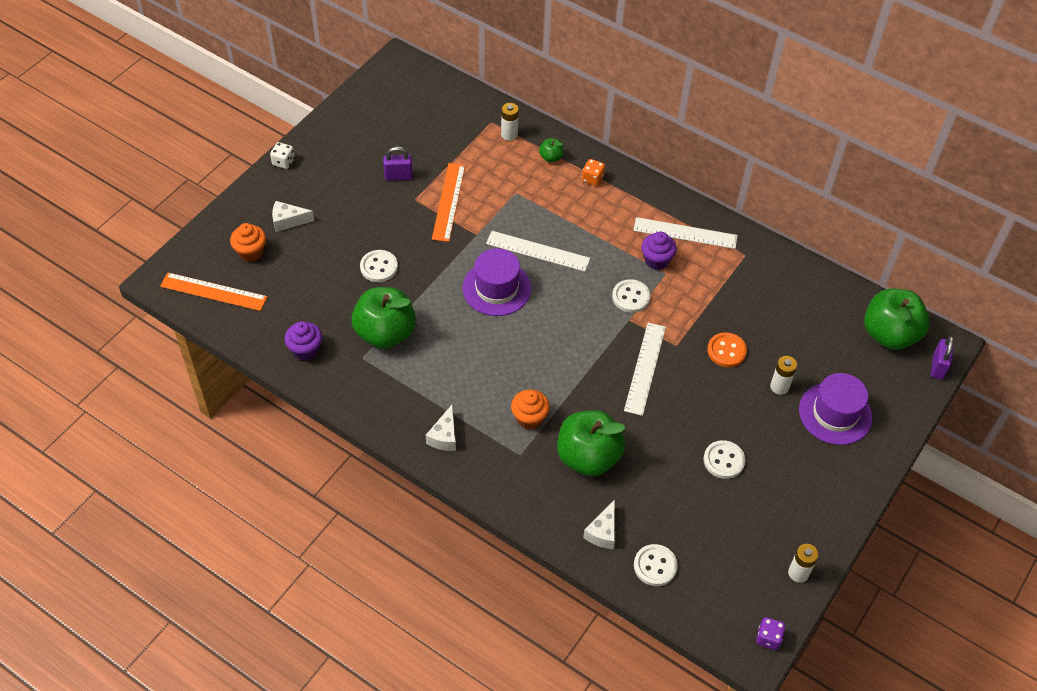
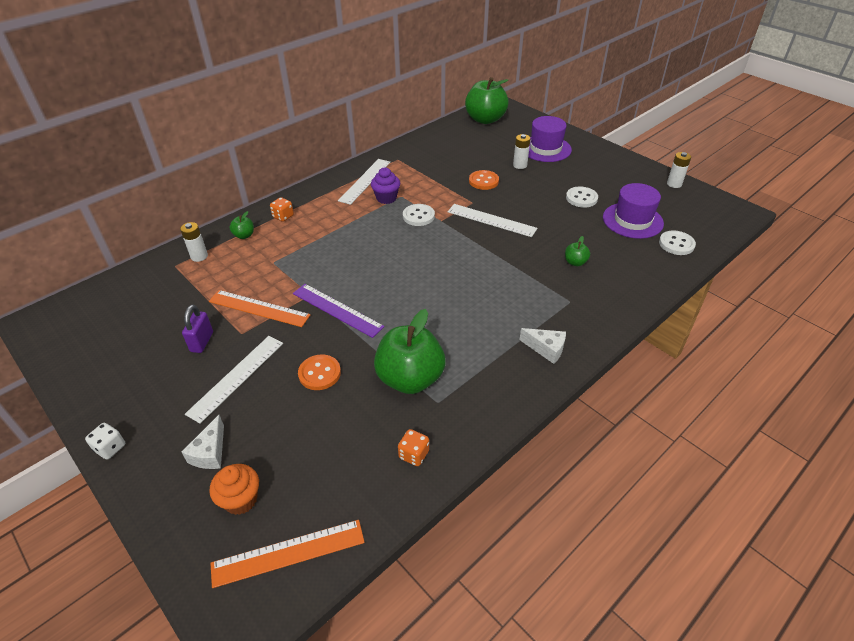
camera: 75 degrees left, 10 degrees down
orange ruler [160,272,267,311] -> orange ruler turned 45 degrees clockwise [210,520,365,588]
purple cupcake [285,321,322,361] -> orange dice [398,429,429,466]
white button [360,250,398,282] -> orange button [298,354,341,390]
purple hat [462,248,531,316] -> purple hat moved to [603,183,664,239]
white ruler [486,231,590,272] -> white ruler moved to [185,336,283,424]
orange cupcake [511,389,550,429] -> none
green apple [557,410,625,476] -> green apple [565,236,590,266], size x0.43
white cheese [583,499,615,549] -> none
purple dice [756,617,786,650] -> none
purple padlock [931,336,954,379] -> none
none -> purple ruler [293,284,385,338]

